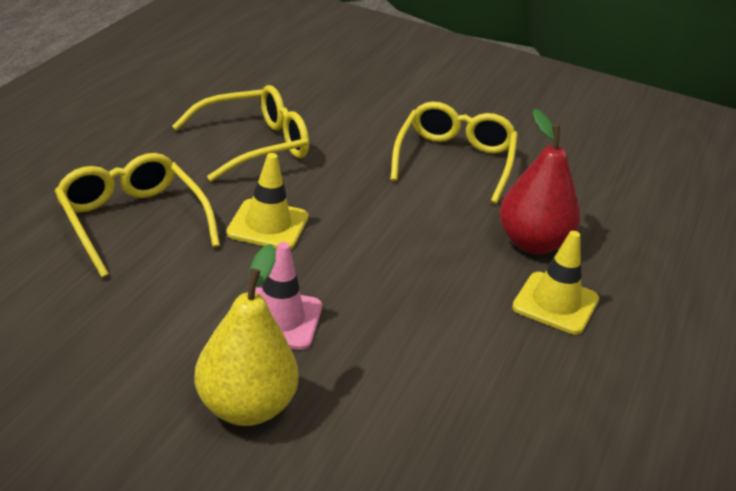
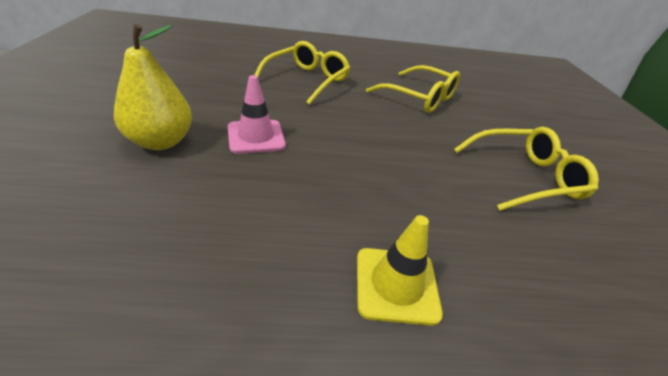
camera: 65 degrees right, 5 degrees up
yellow traffic cone [226,153,309,249] -> none
red pear [499,109,580,254] -> none

